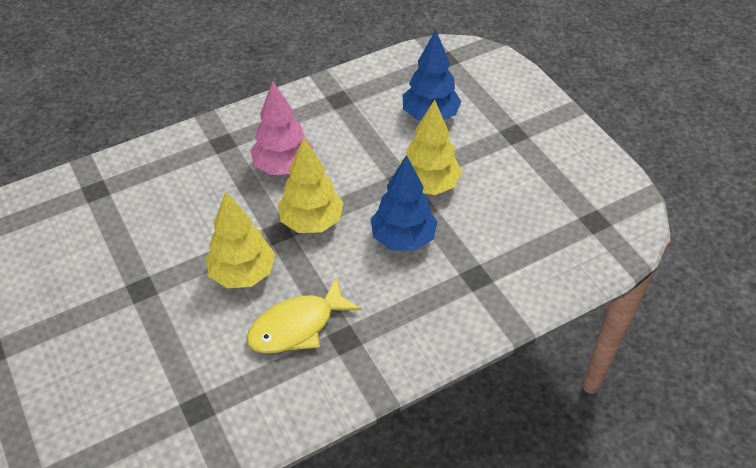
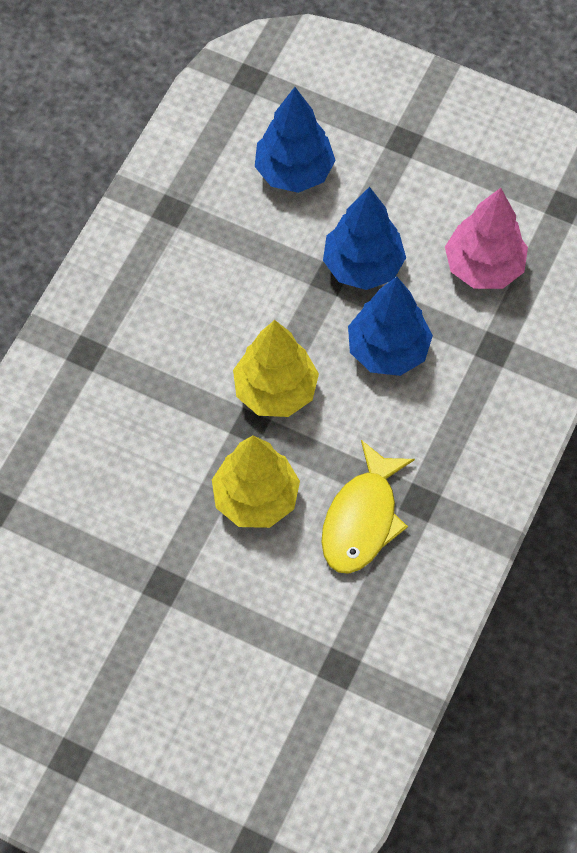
camera: 35 degrees left, 15 degrees up
pink tree [250,81,313,175] -> pink tree moved to [445,188,528,289]
yellow tree [399,100,462,195] -> blue tree [323,187,406,290]

